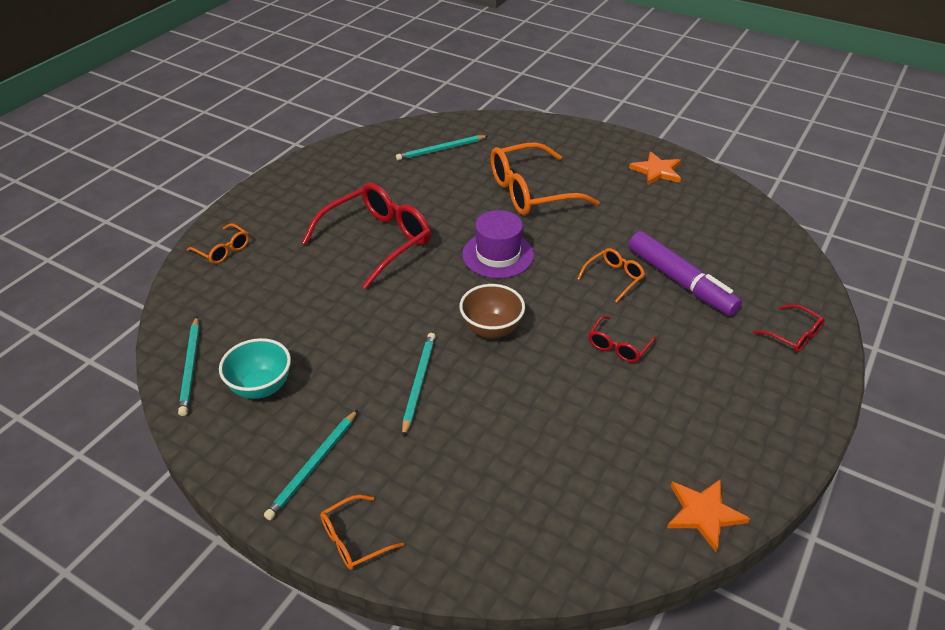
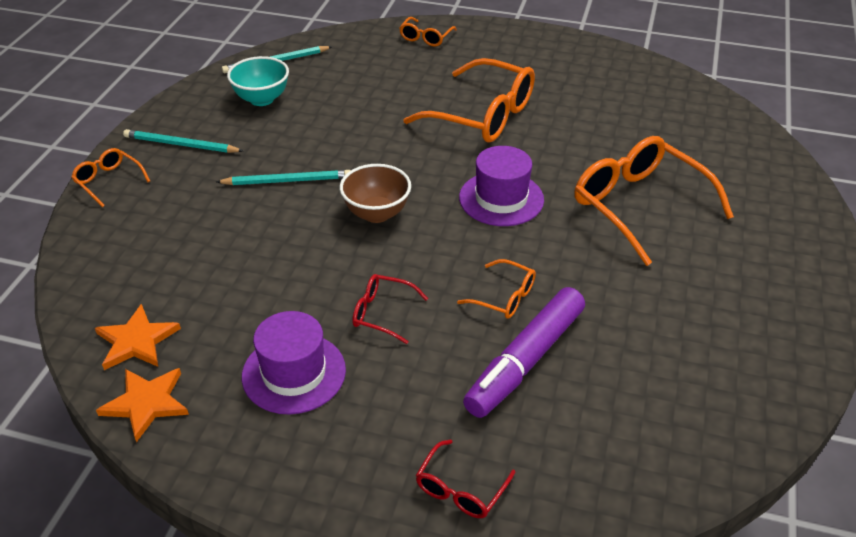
camera: 75 degrees right, 0 degrees up
red glasses [302,183,431,289] -> orange glasses [403,58,535,143]
turquoise pencil [396,135,487,161] -> none
orange star [629,152,681,185] -> orange star moved to [95,304,181,370]
none -> purple hat [242,311,346,415]

